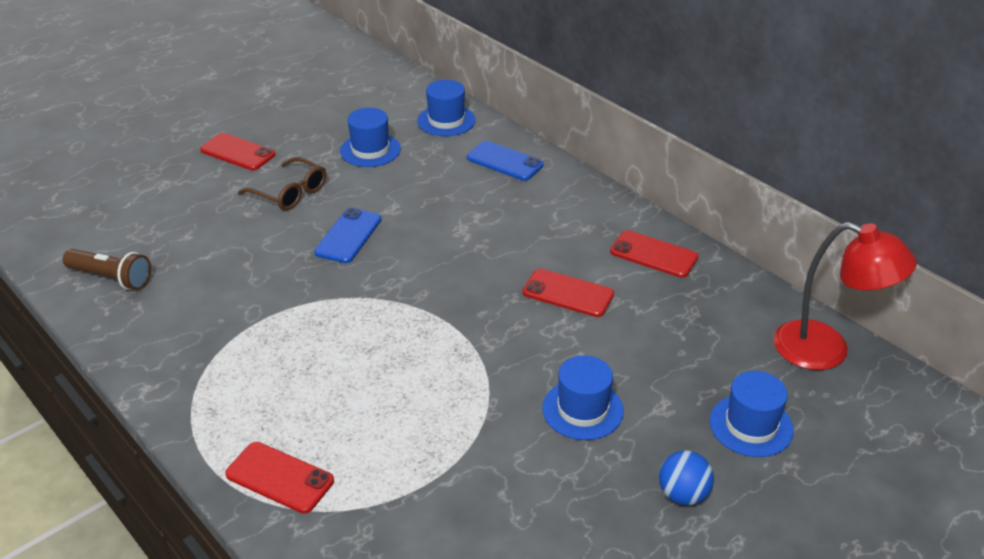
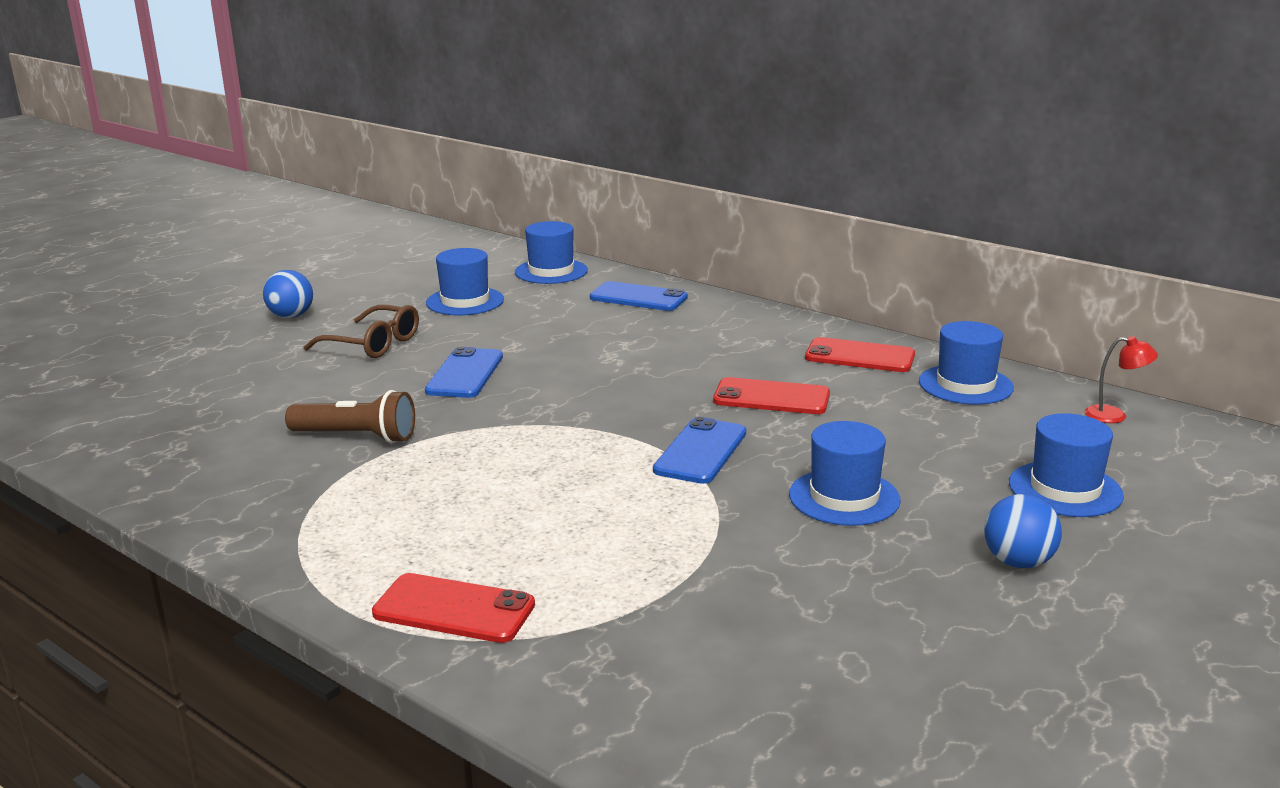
camera: 10 degrees left, 15 degrees down
brown flashlight [63,249,151,290] -> brown flashlight moved to [285,390,415,443]
red phone [200,133,276,171] -> blue ball [263,270,313,318]
red lamp [773,222,917,370] -> red lamp [1084,336,1158,423], size x0.43
none -> blue phone [653,417,746,484]
none -> blue hat [919,321,1014,405]

